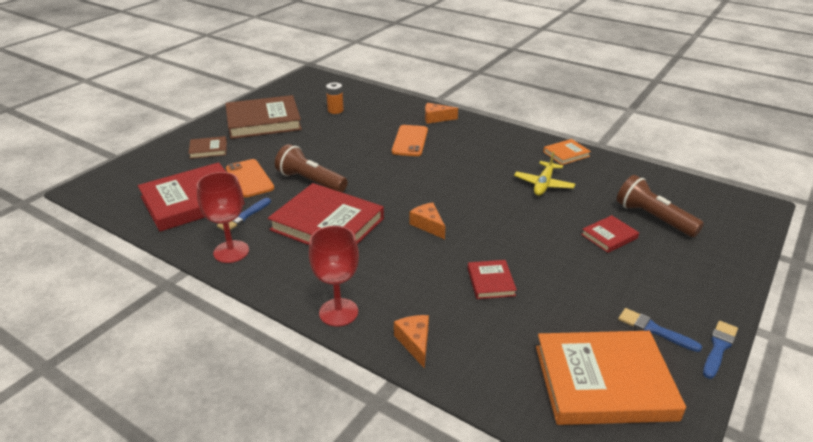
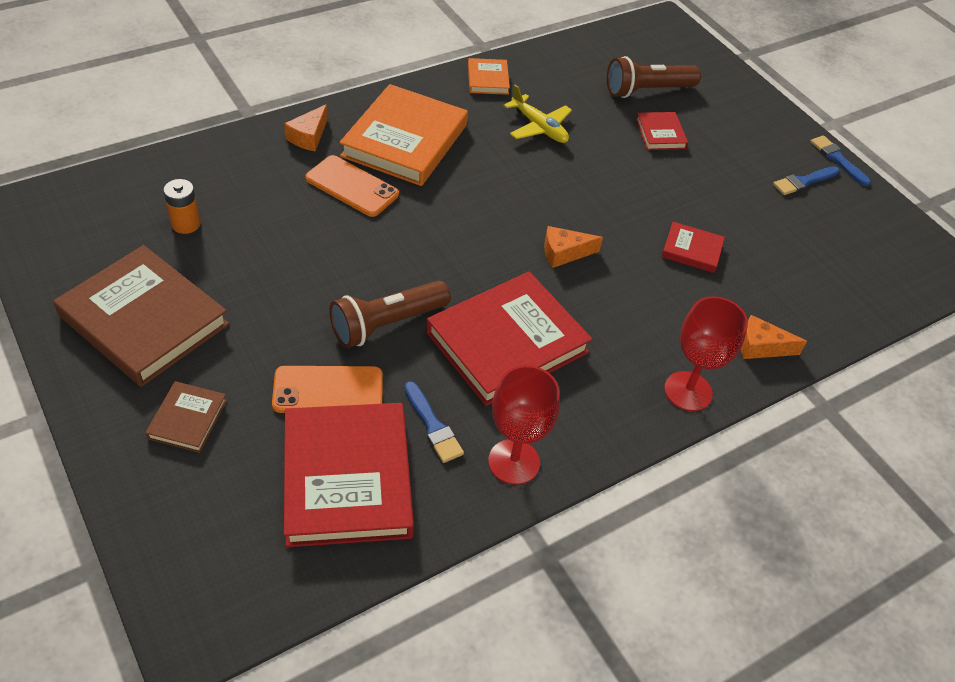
camera: 70 degrees left, 15 degrees up
brown book [225,95,302,139] -> brown book turned 60 degrees counterclockwise [53,245,229,387]
orange book [536,331,686,425] -> orange book moved to [339,84,468,186]

